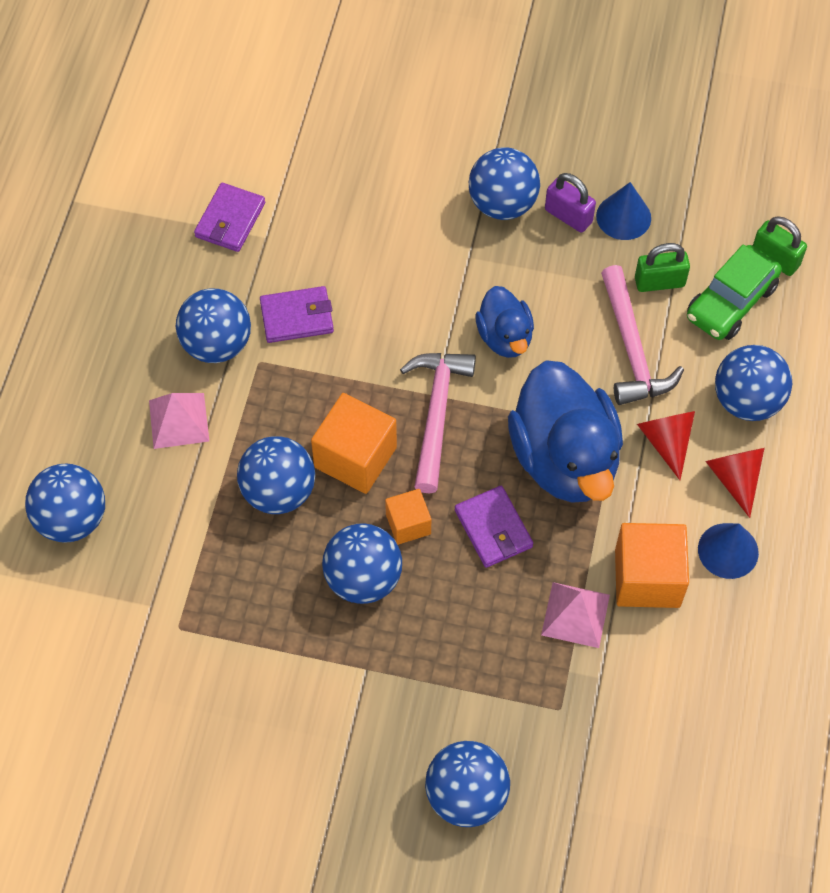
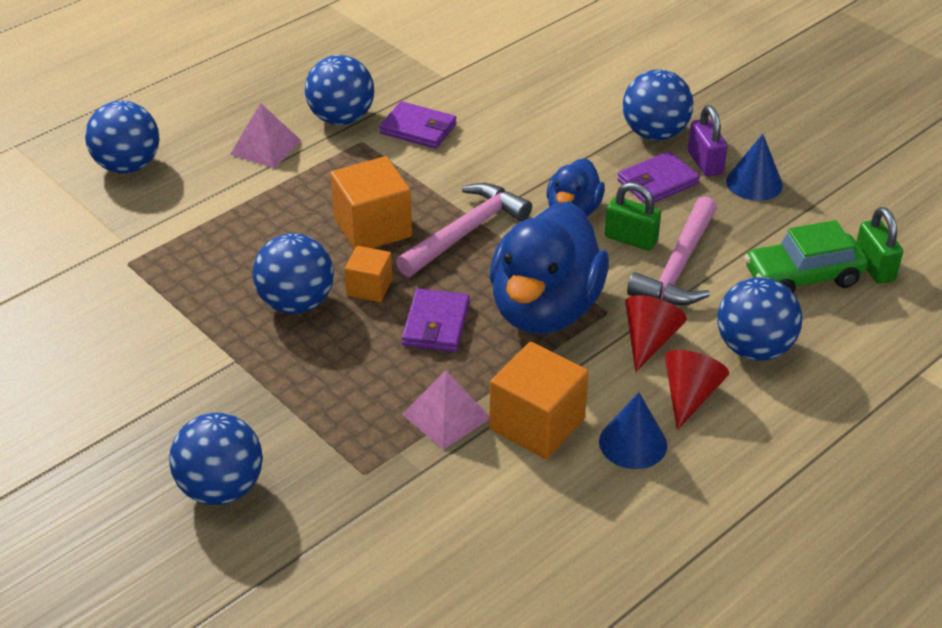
camera: 35 degrees right, 20 degrees down
purple wallet [194,183,265,252] -> purple wallet moved to [617,151,700,204]
blue ball [237,436,315,514] -> none
green padlock [635,243,690,292] -> green padlock moved to [605,182,661,251]

